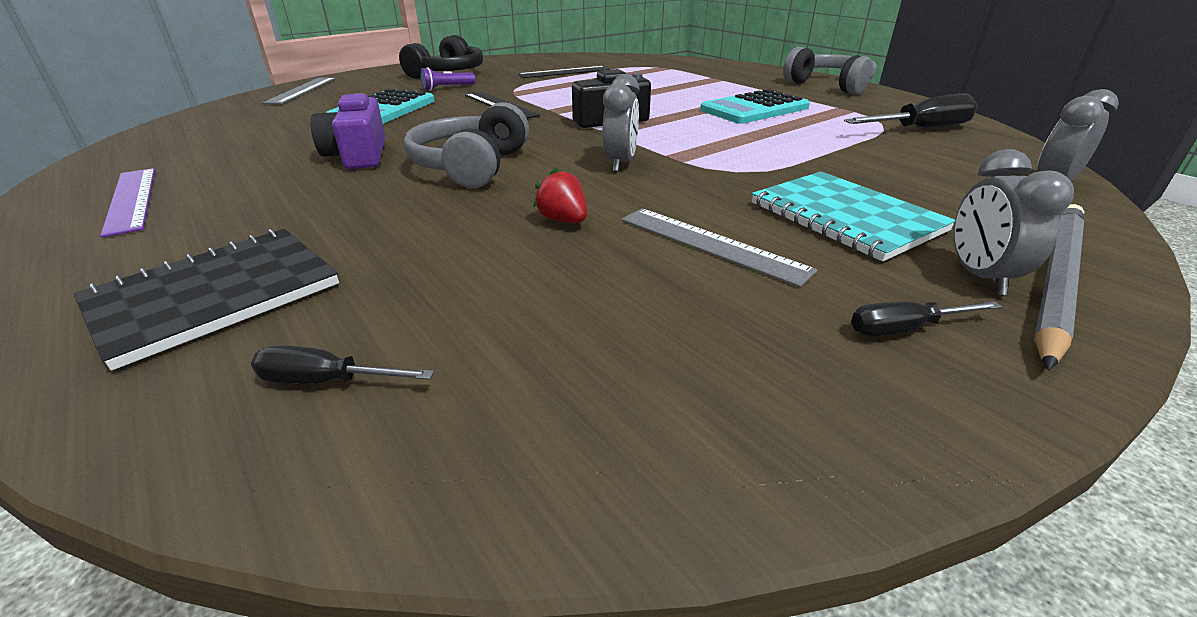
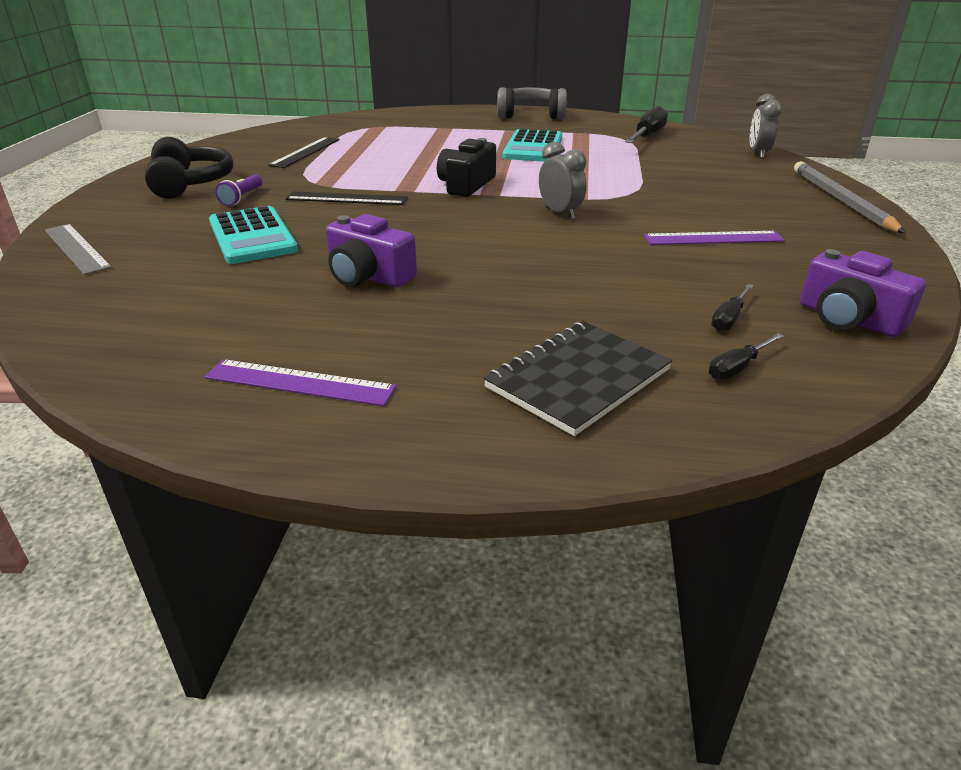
camera: 45 degrees left, 0 degrees up
black notebook [73,229,339,371] -> black notebook turned 45 degrees clockwise [483,321,672,436]
grey headphones [404,102,529,188] -> none
red strawberry [533,168,587,223] -> none
grey ruler [621,208,817,287] -> purple ruler [644,231,785,245]
turquoise notebook [752,171,955,261] -> none
black screwdriver [851,301,1002,336] -> black screwdriver moved to [711,284,754,331]
grey clock [954,149,1074,295] -> none
none -> purple camera [800,249,926,337]

